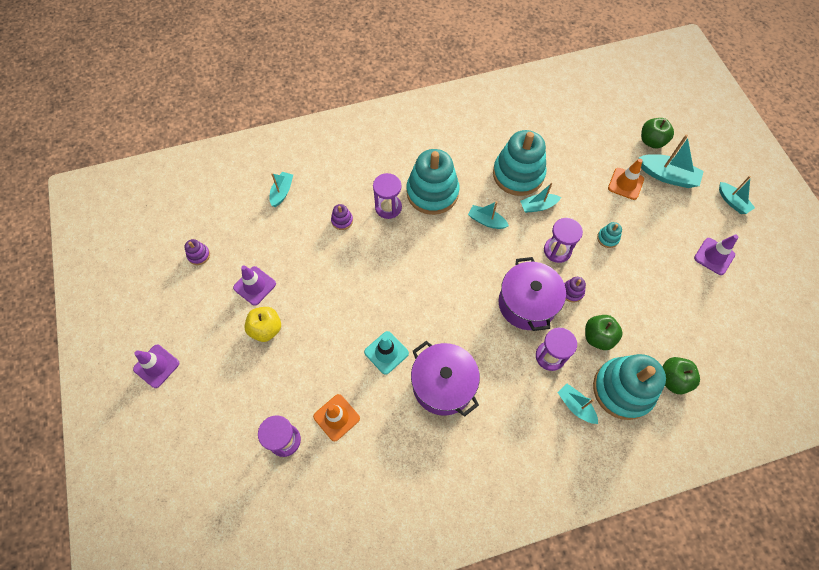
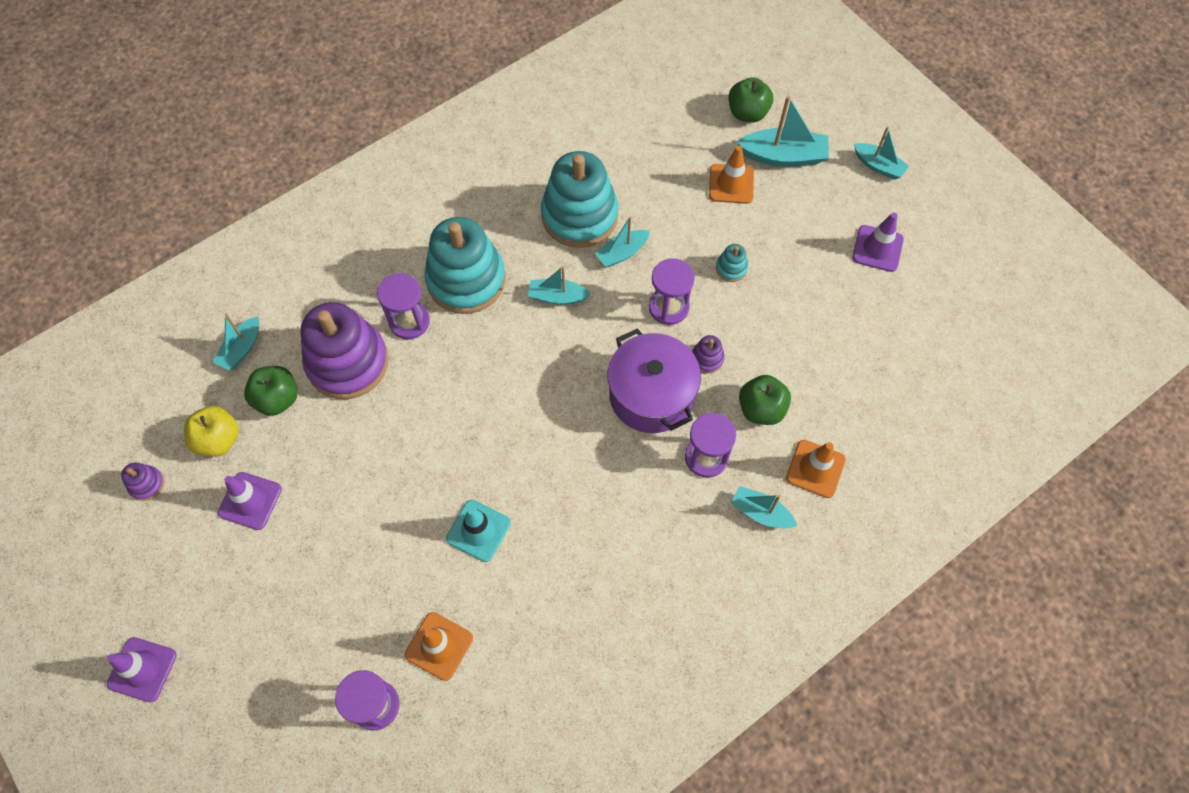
camera: 20 degrees left, 0 degrees up
yellow apple [244,307,281,342] -> yellow apple moved to [184,406,239,457]
turquoise boat [270,172,293,207] -> turquoise boat turned 150 degrees counterclockwise [213,314,259,371]
purple stacking toy [331,204,353,230] -> purple stacking toy [301,302,389,399], size x2.47
purple pot [411,341,480,417] -> none
turquoise stacking toy [593,354,666,420] -> orange traffic cone [786,440,846,498]
green apple [663,357,700,394] -> green apple moved to [244,366,298,416]

